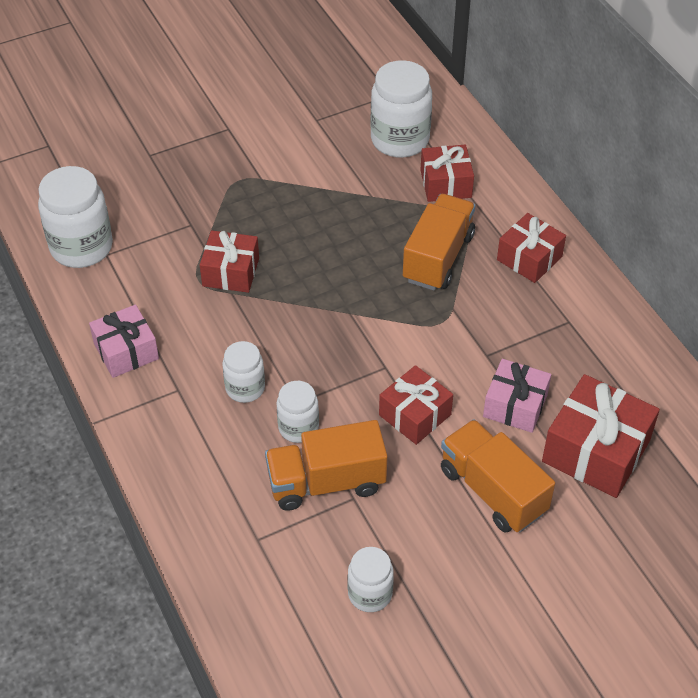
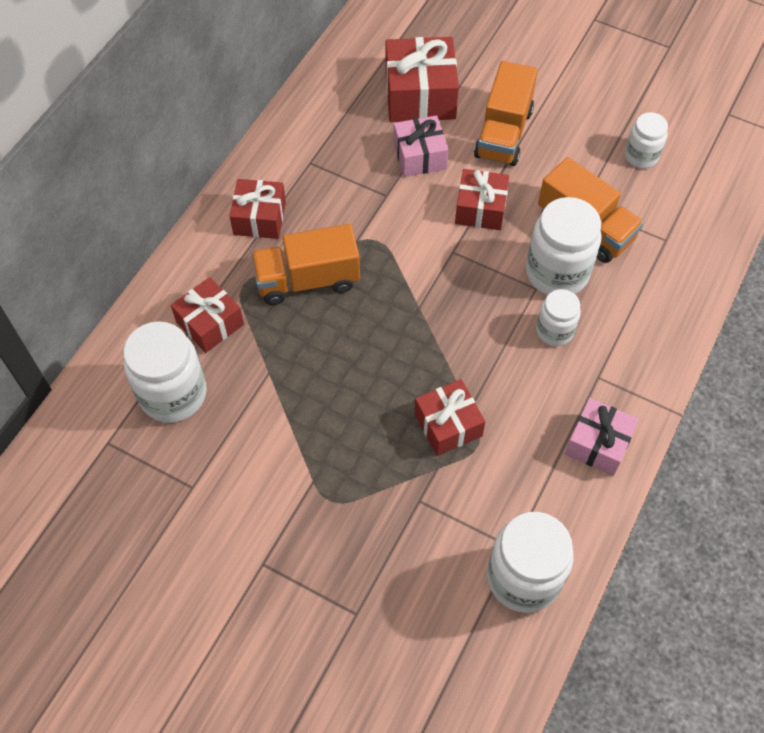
camera: 125 degrees left, 10 degrees up
white jar [276,381,319,443] -> white jar [526,197,602,295], size x1.73

